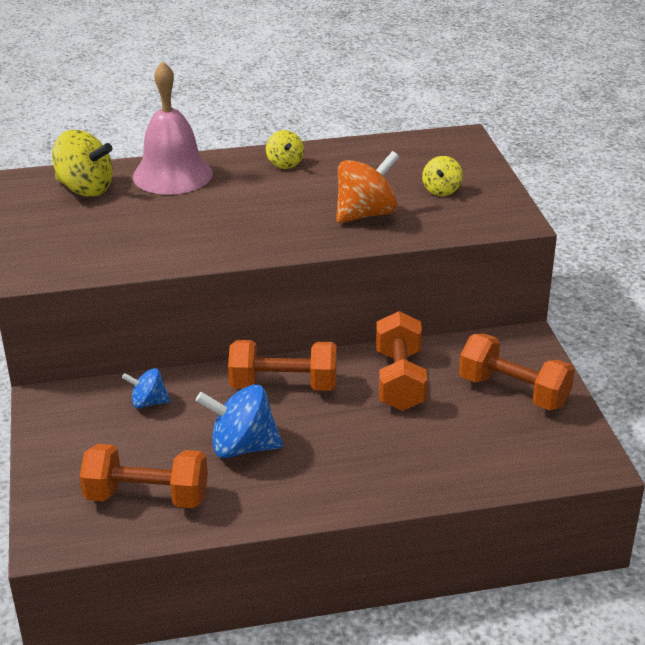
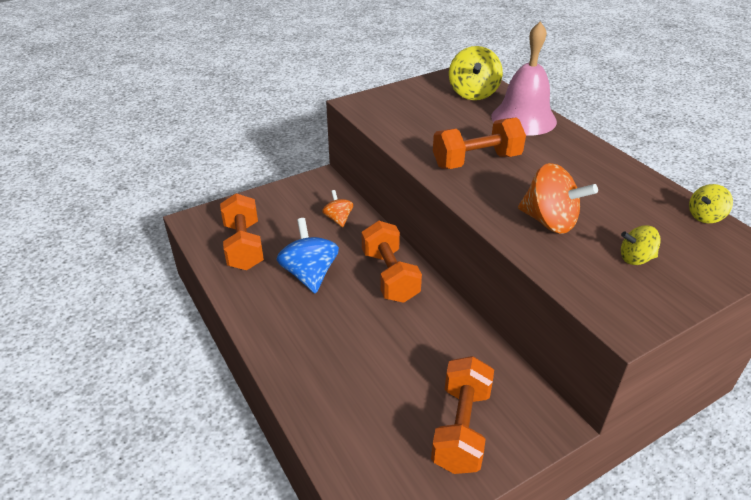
camera: 70 degrees right, 5 degrees up
blue spinning top [122,368,171,408] -> orange spinning top [322,190,353,227]
yellow spinning top [266,130,304,169] -> yellow spinning top moved to [689,184,733,223]
orange dumbbell [376,311,427,411] -> orange dumbbell moved to [433,117,526,169]

